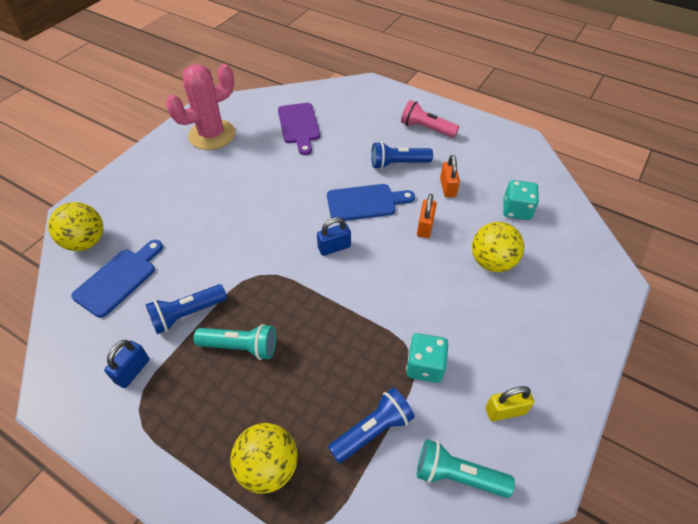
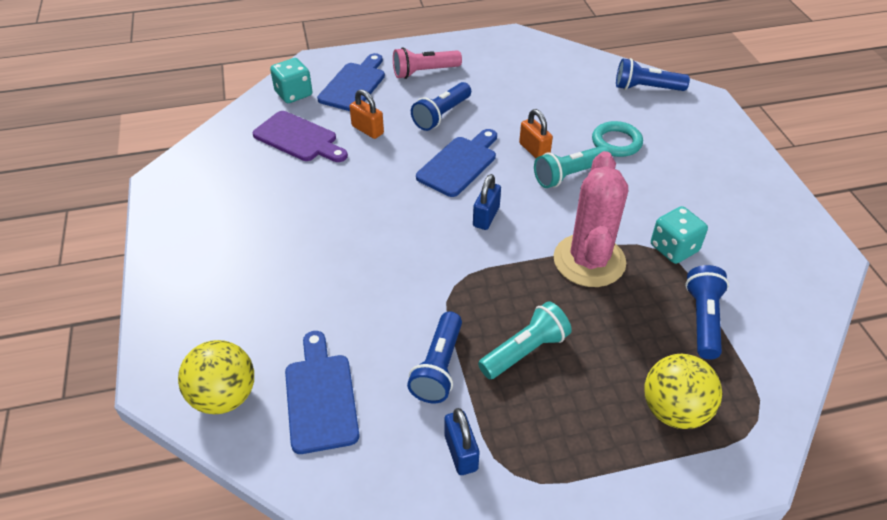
camera: 45 degrees left, 5 degrees down
pink cactus [166,64,235,150] -> pink cactus moved to [554,151,628,287]
turquoise flashlight [417,439,515,498] -> turquoise flashlight moved to [534,146,610,188]
orange padlock [440,155,460,197] -> orange padlock moved to [349,89,384,139]
yellow ball [472,222,524,272] -> turquoise ring [592,121,643,157]
yellow padlock [485,386,534,422] -> none
turquoise dice [503,180,539,220] -> turquoise dice moved to [270,58,313,103]
none -> blue cutting board [317,53,385,111]
none -> blue flashlight [616,58,690,91]

